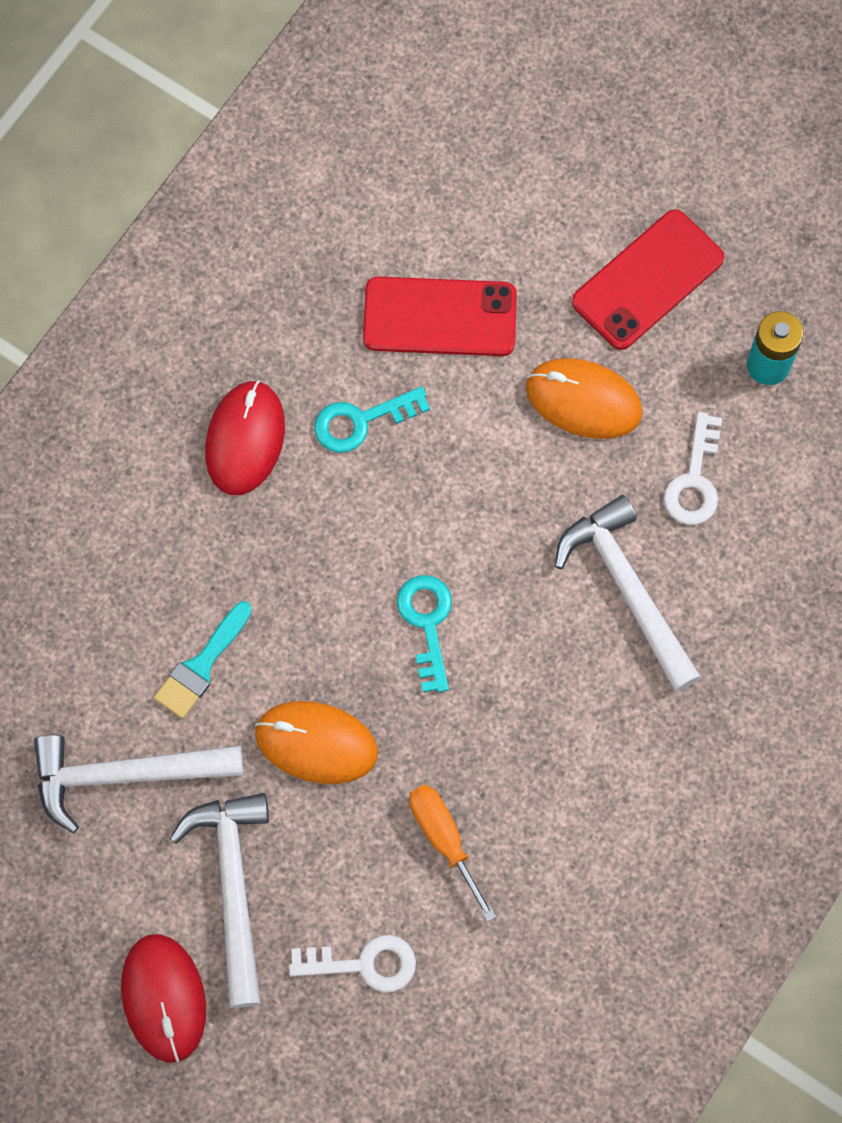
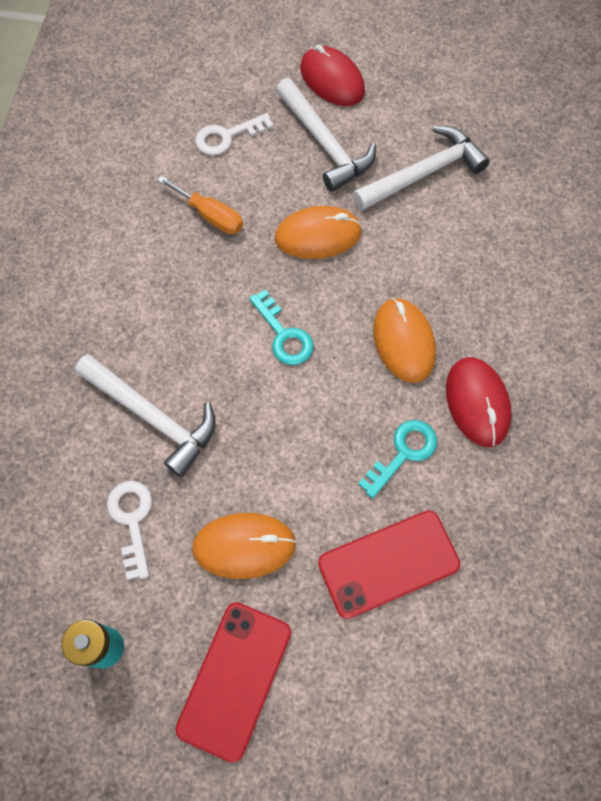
camera: 155 degrees right, 5 degrees down
turquoise brush [154,601,252,719] -> none
none -> orange mouse [373,298,436,383]

